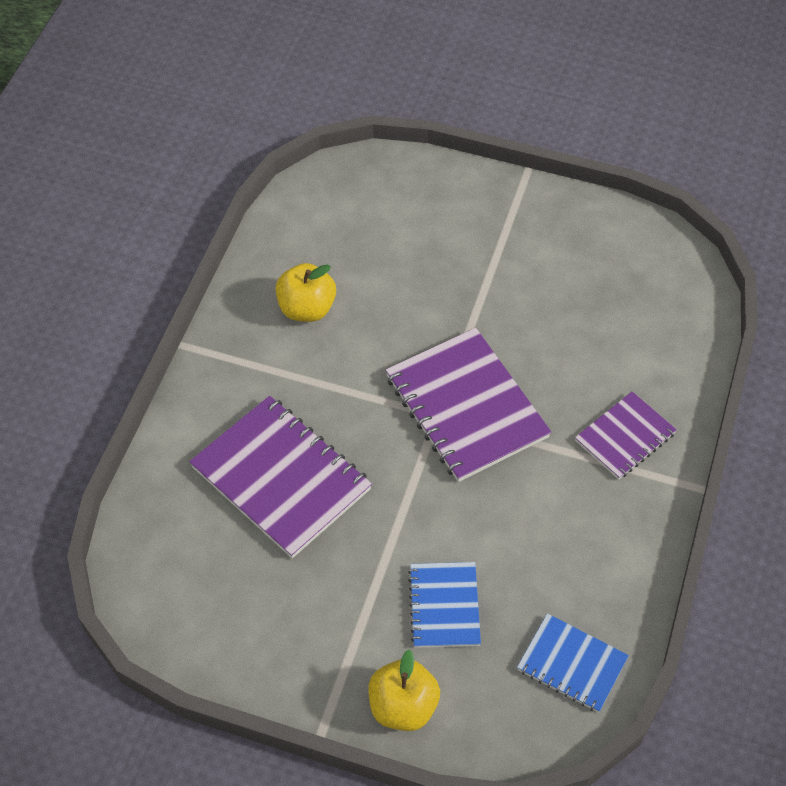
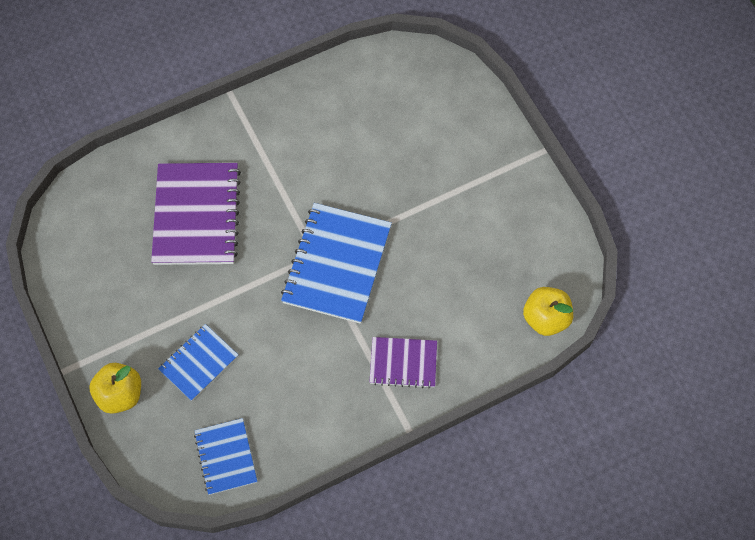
camera: 45 degrees right, 10 degrees up
yellow apple [275,263,336,322] -> yellow apple moved to [523,287,573,336]
purple notebook [386,328,551,482] -> blue notebook [281,203,392,324]

